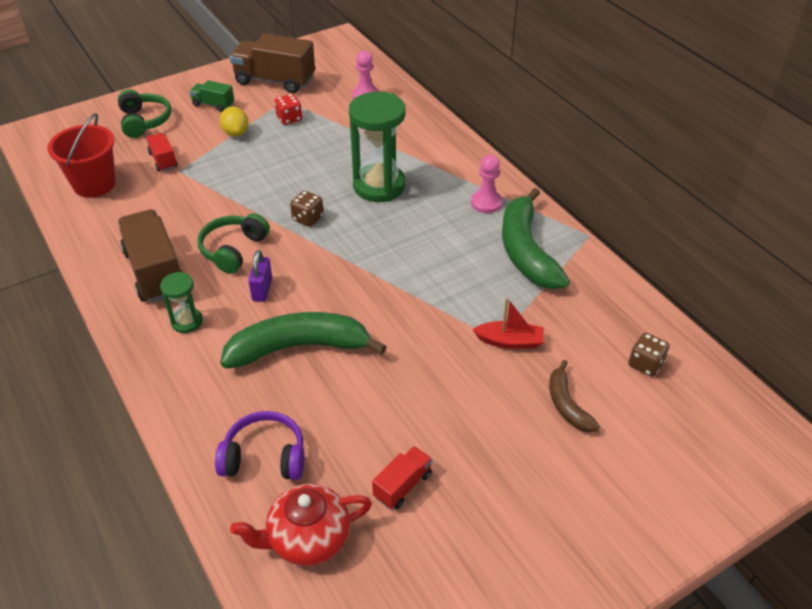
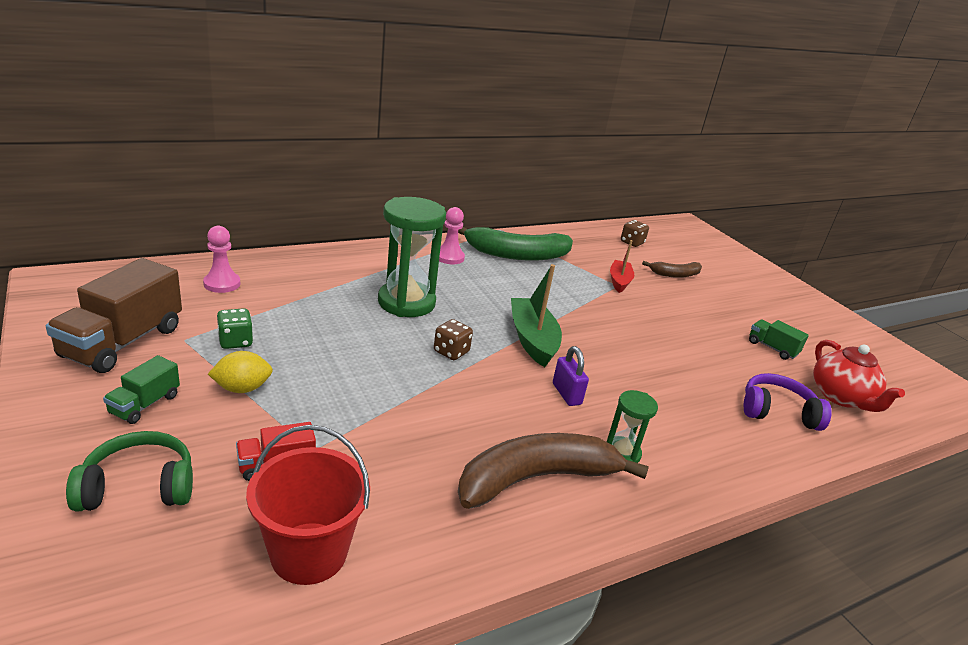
camera: 90 degrees left, 15 degrees down
brown truck [118,209,182,303] -> brown banana [458,433,649,509]
green headphones [197,213,270,274] -> none
purple headphones [215,411,304,480] -> purple headphones turned 90 degrees clockwise [744,373,832,431]
green banana [220,312,387,369] -> none
purple padlock [248,250,272,302] -> purple padlock turned 60 degrees clockwise [553,346,589,406]
red dice [274,94,302,125] -> green dice [217,308,253,349]
red truck [372,446,432,509] -> green truck [749,319,809,360]
none -> green boat [511,264,562,367]

